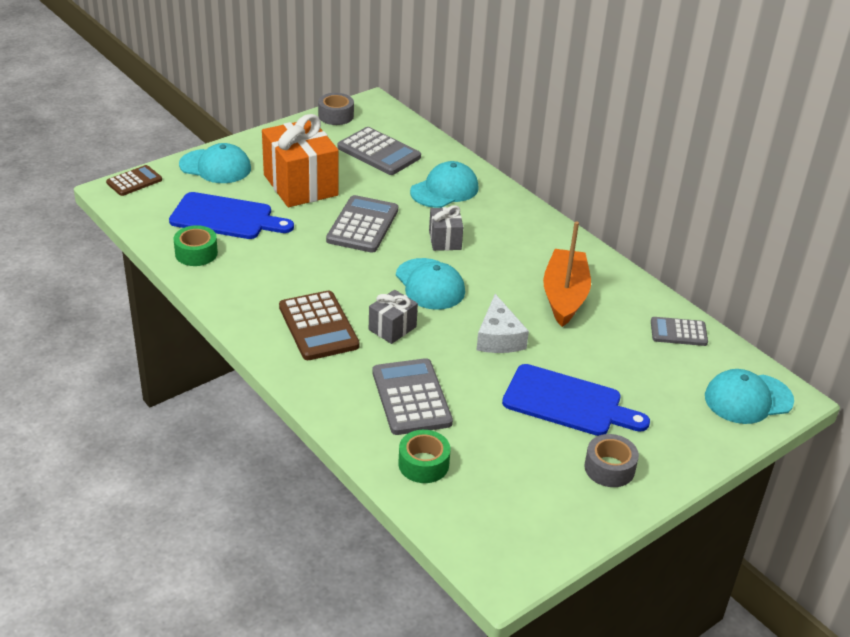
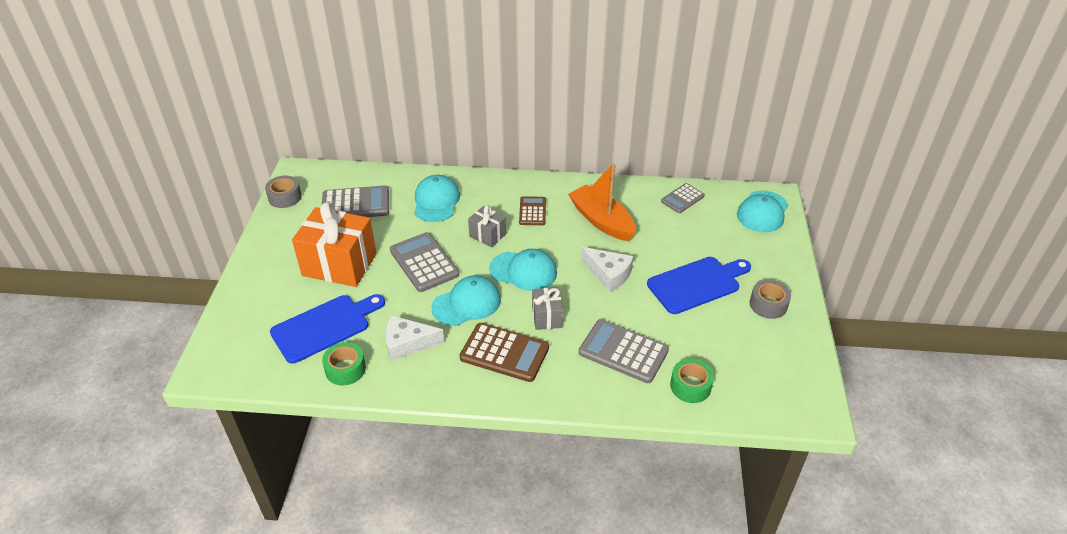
camera: 45 degrees left, 5 degrees up
brown calculator [106,165,162,196] -> brown calculator moved to [519,196,546,225]
turquoise cap [179,143,251,183] -> turquoise cap moved to [432,275,501,326]
none -> white cheese [385,315,444,362]

